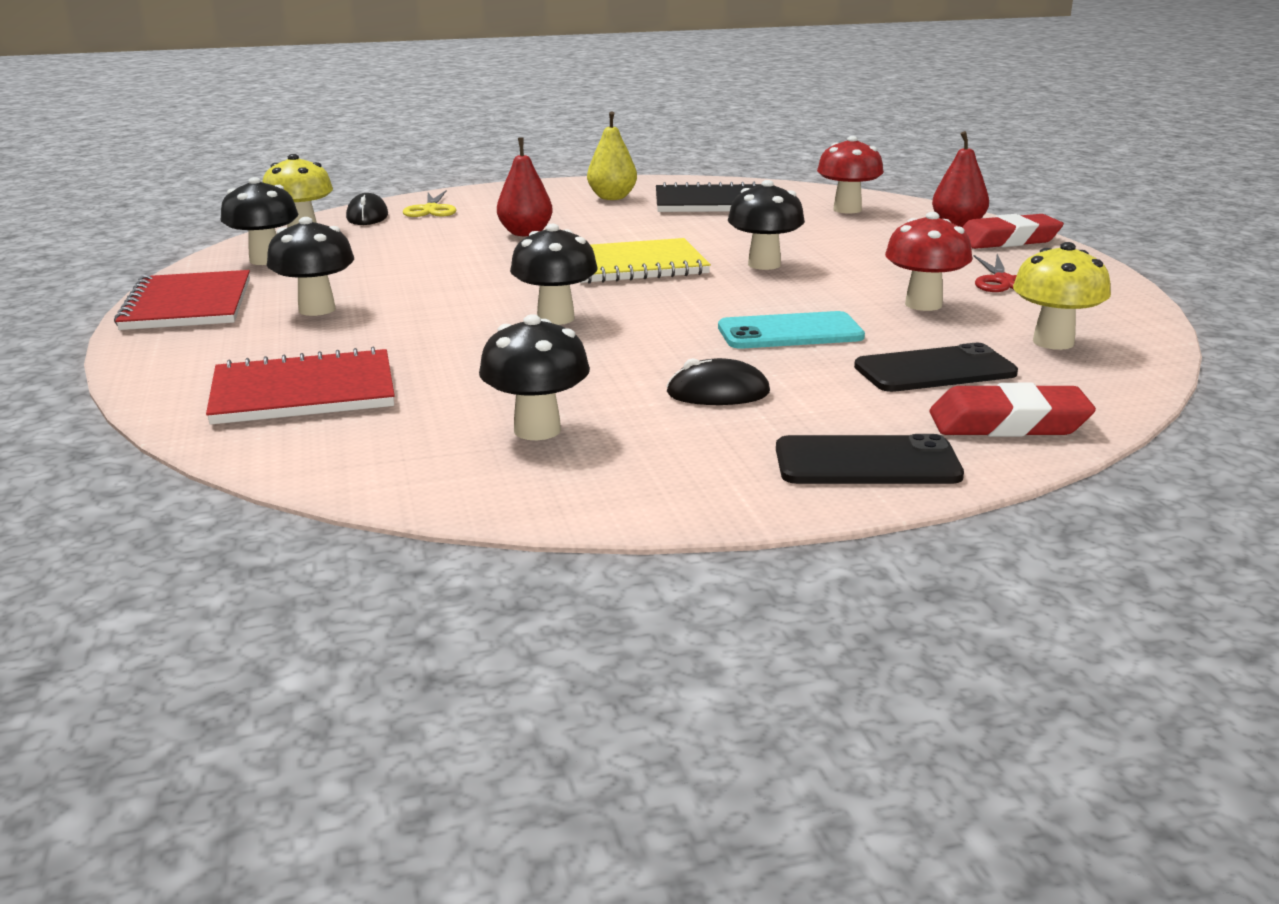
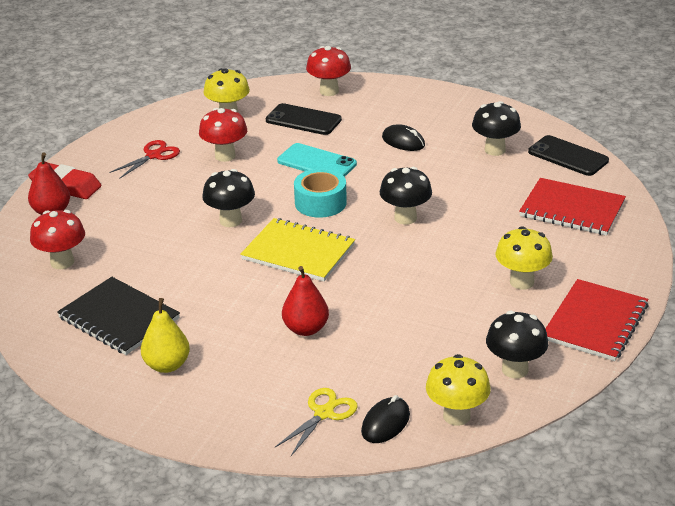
camera: 140 degrees left, 10 degrees up
black mushroom [267,217,354,316] -> yellow mushroom [495,226,553,290]
black phone [776,434,964,484] -> black phone moved to [528,135,609,176]
red eraser [929,383,1096,437] -> red mushroom [306,46,351,96]
none -> turquoise tape [294,169,347,218]

